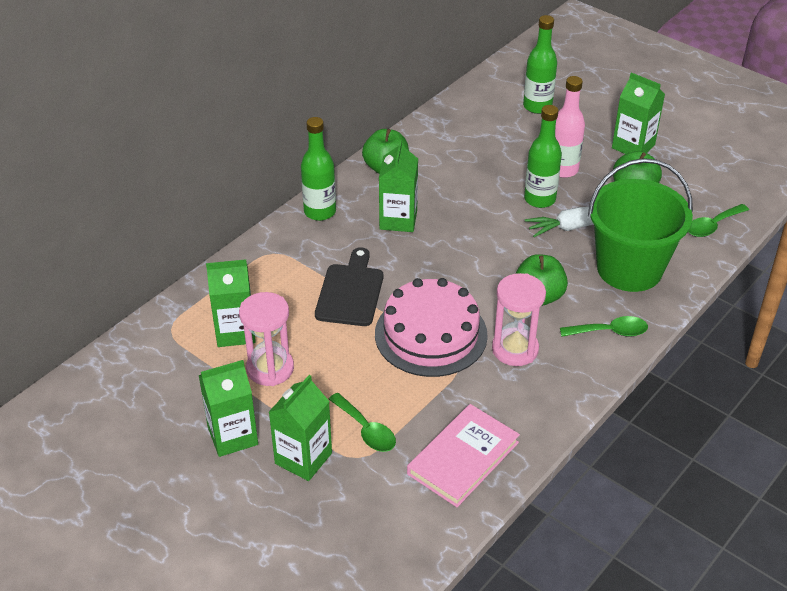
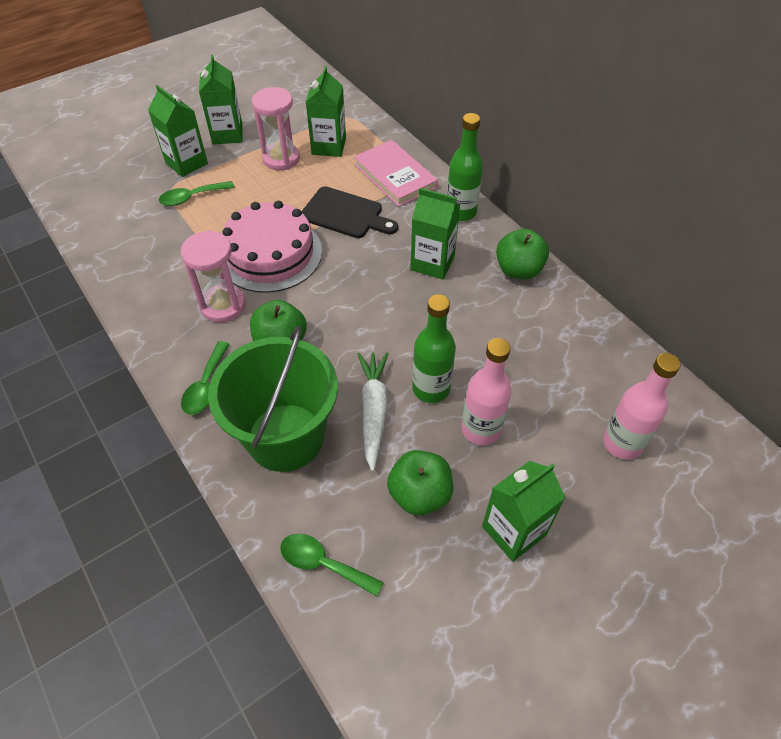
camera: 105 degrees right, 10 degrees up
pink book [407,404,520,507] -> pink book moved to [354,140,438,207]
green bottle [523,15,557,114] -> pink bottle [603,353,681,459]
green spoon [688,204,749,237] -> green spoon turned 45 degrees counterclockwise [280,533,384,597]

